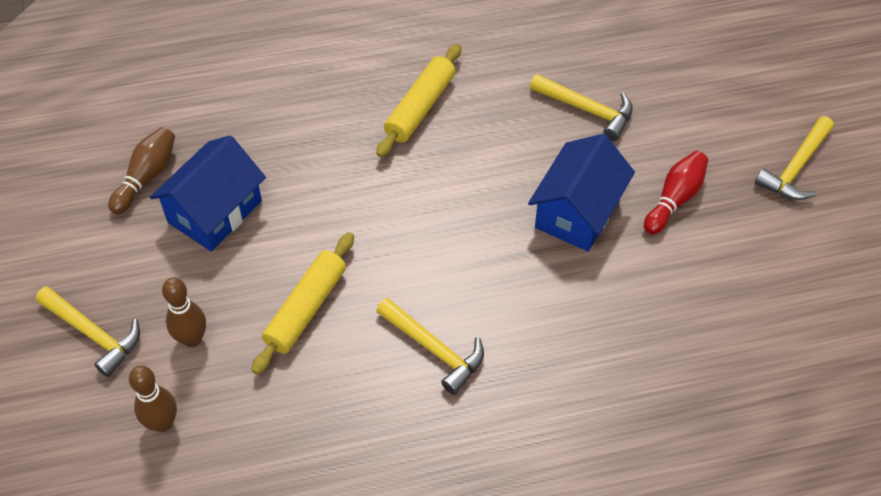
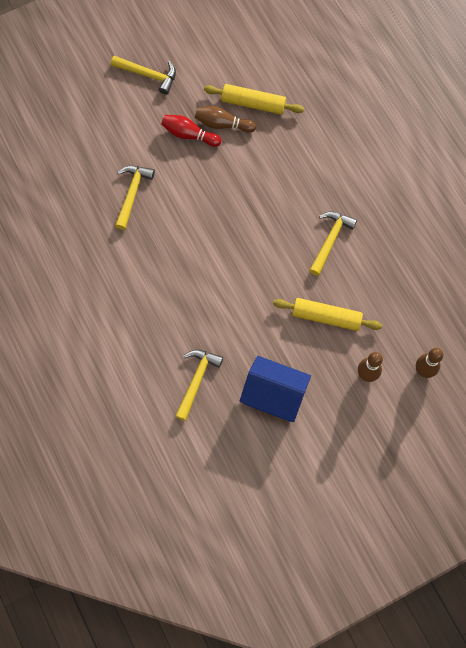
camera: 105 degrees left, 15 degrees up
yellow hammer [36,286,140,377] -> yellow hammer moved to [175,350,223,421]
brown bowling pin [108,127,175,214] -> brown bowling pin moved to [195,106,256,133]
yellow rolling pin [376,44,461,157] -> yellow rolling pin moved to [204,84,304,115]
blue house [528,134,635,251] -> none

